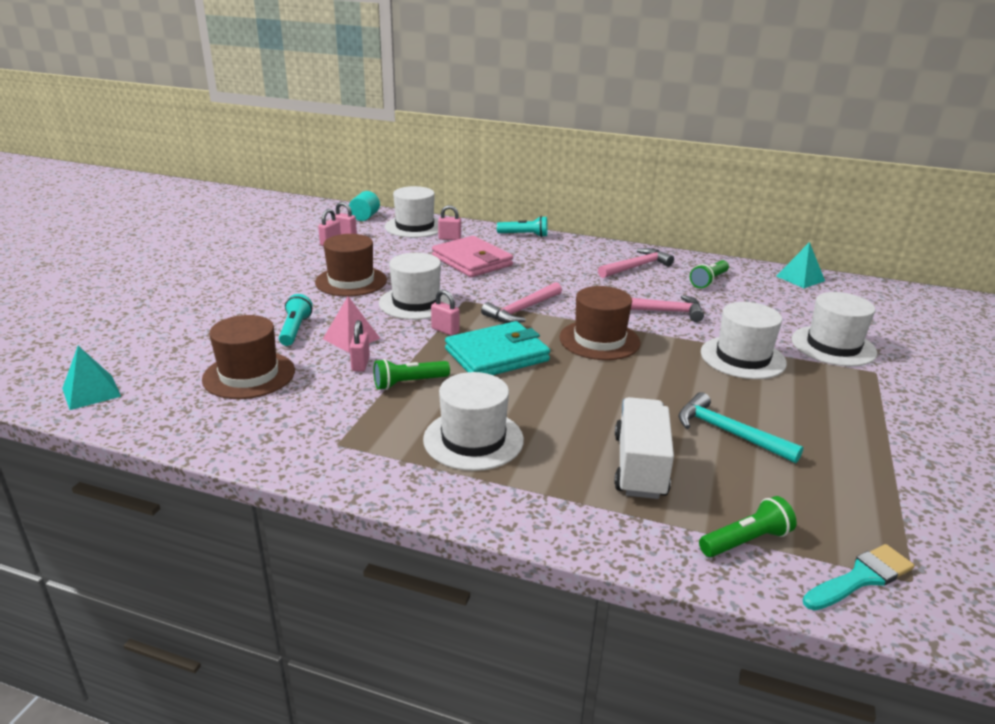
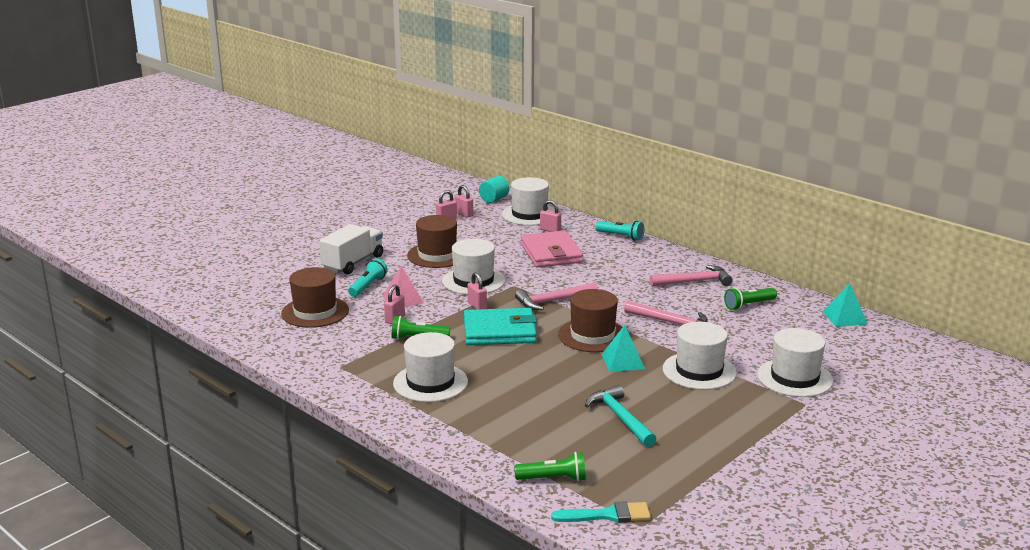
camera: 25 degrees right, 5 degrees down
turquoise pyramid [62,346,121,410] -> turquoise pyramid moved to [601,325,645,372]
white truck [614,397,674,499] -> white truck moved to [319,224,383,274]

